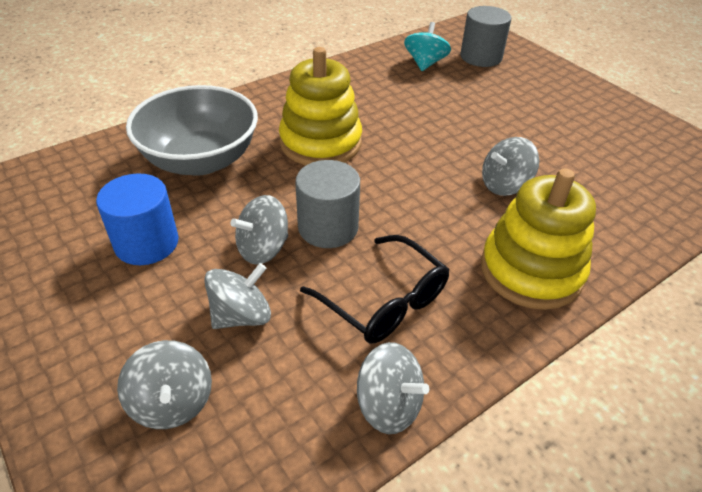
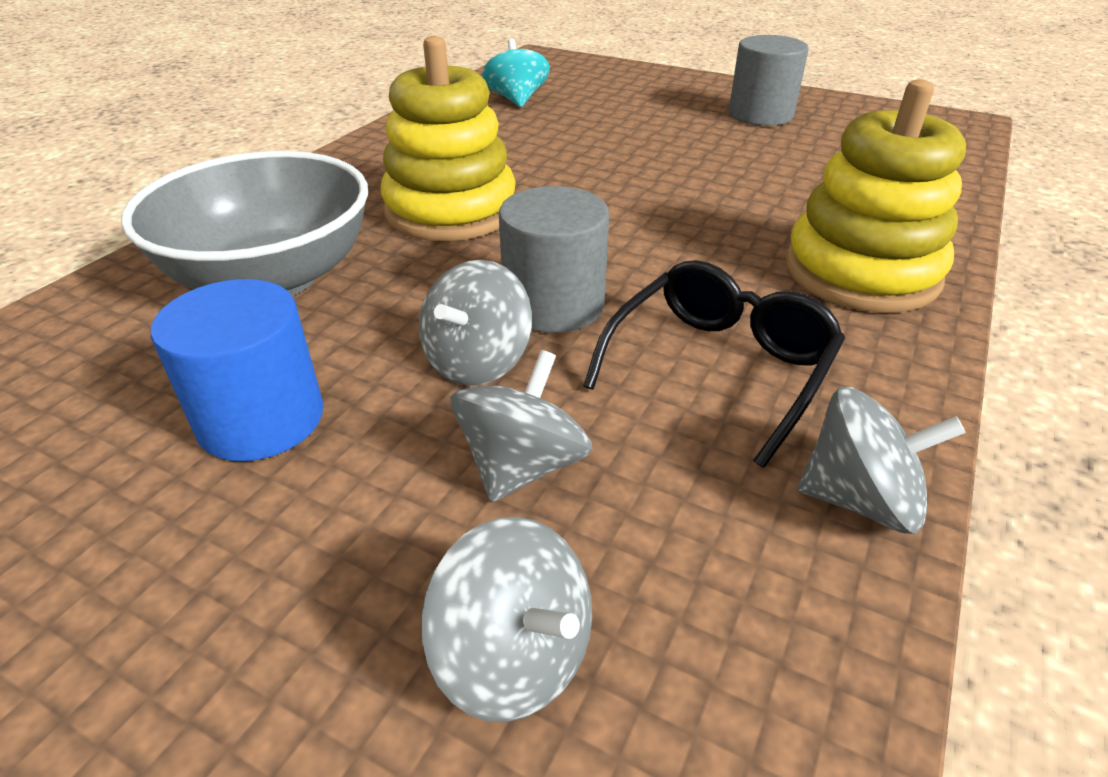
camera: 25 degrees left, 5 degrees down
black glasses [300,235,450,344] -> black glasses turned 75 degrees counterclockwise [583,260,845,468]
grey cylinder [460,6,511,67] -> grey cylinder moved to [729,35,809,126]
grey spinning top [482,137,539,196] -> none

